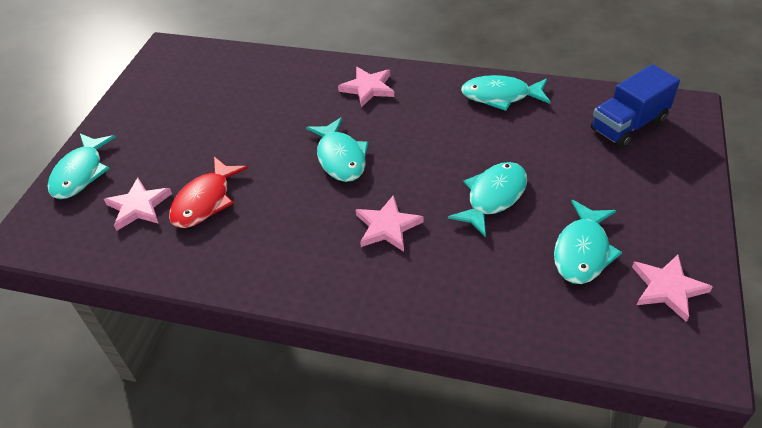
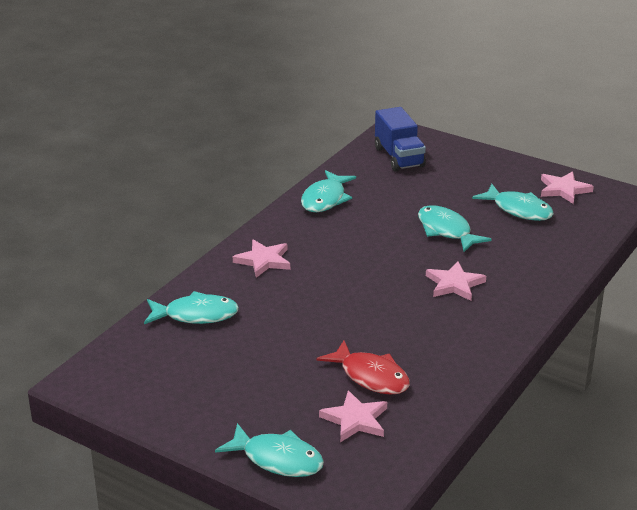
camera: 75 degrees left, 15 degrees down
turquoise fish [306,117,369,182] -> turquoise fish moved to [144,291,239,324]

